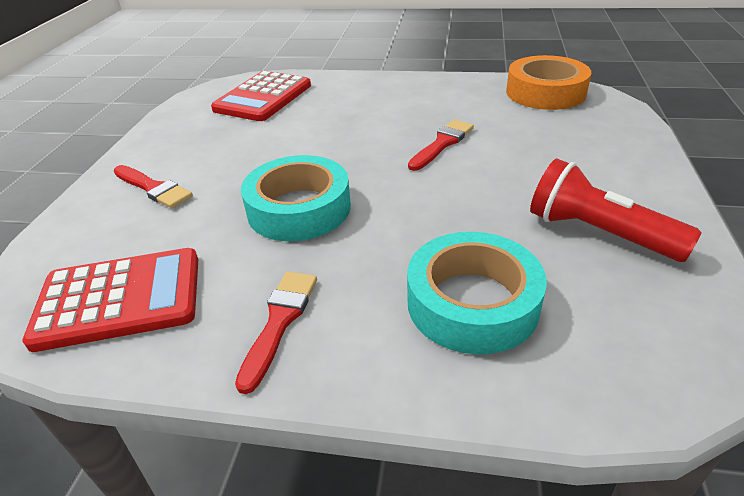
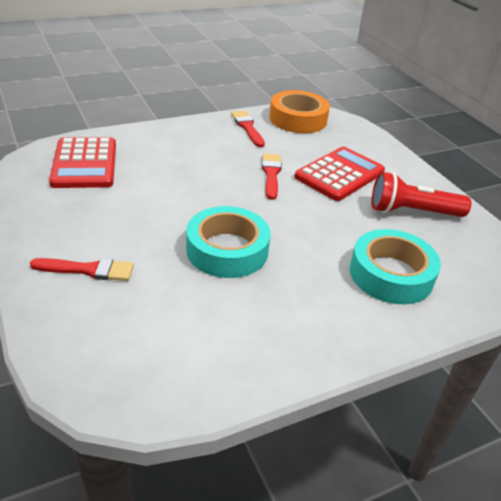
camera: 40 degrees left, 0 degrees up
red calculator [22,248,198,352] -> red calculator moved to [294,147,385,201]
red brush [235,272,317,394] -> red brush moved to [231,111,265,147]

